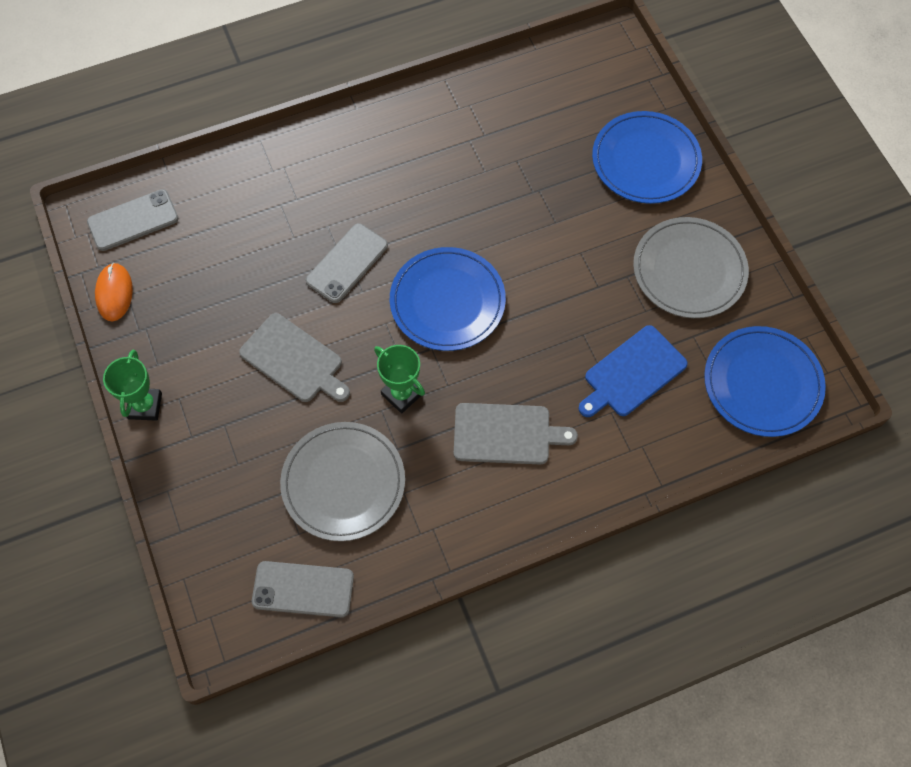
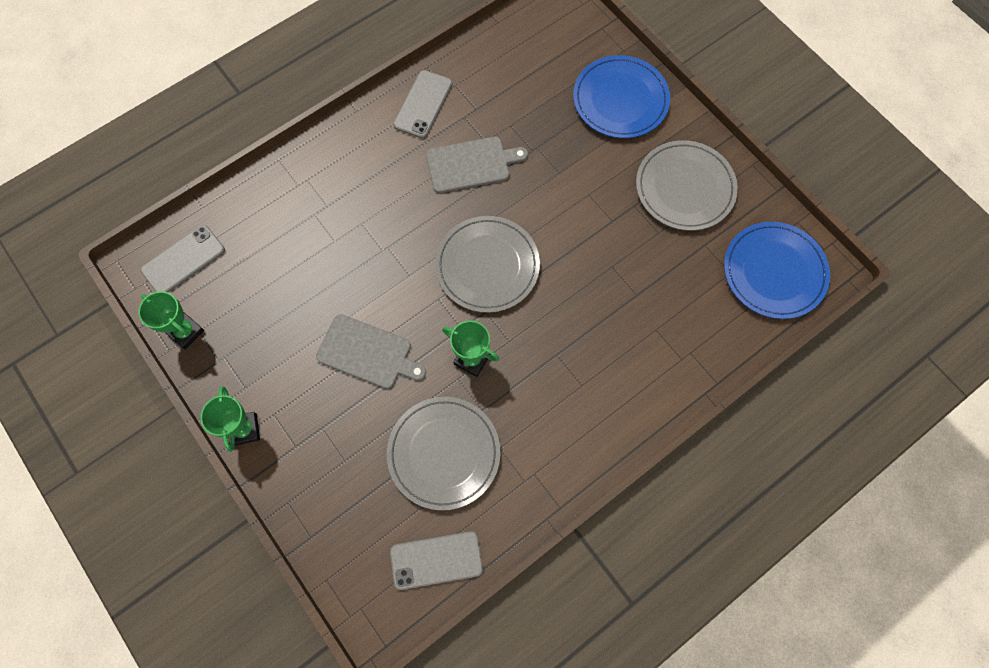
camera: 15 degrees left, 5 degrees up
orange mouse [95,263,133,321] -> green trophy [138,291,205,350]
grey phone [306,223,388,303] -> grey phone moved to [393,70,452,138]
blue plate [390,247,506,351] -> grey plate [435,216,540,313]
grey cutting board [454,403,578,465] -> grey cutting board moved to [426,137,528,193]
blue cutting board [579,325,688,417] -> none

